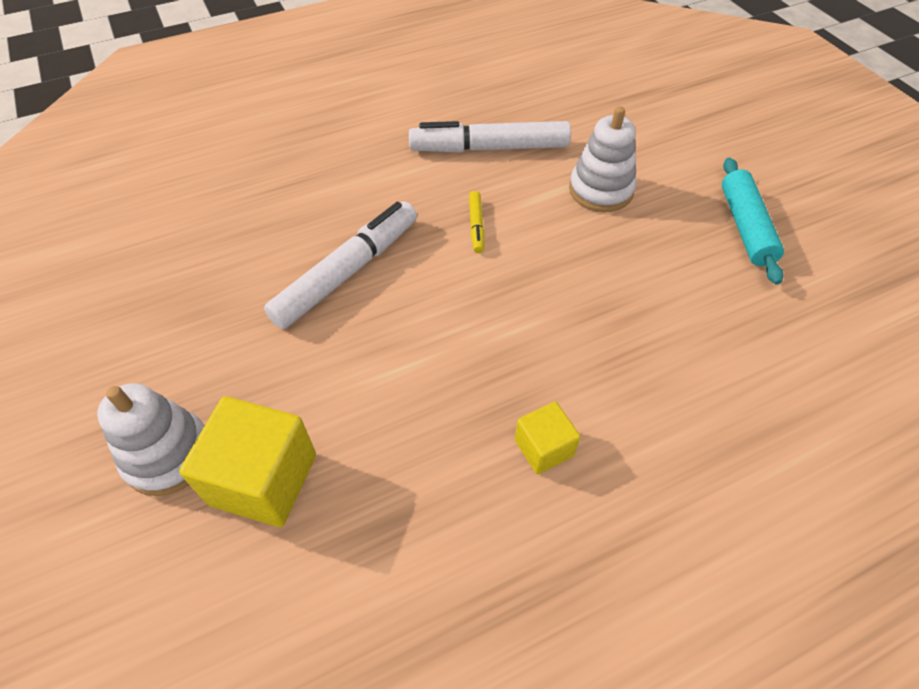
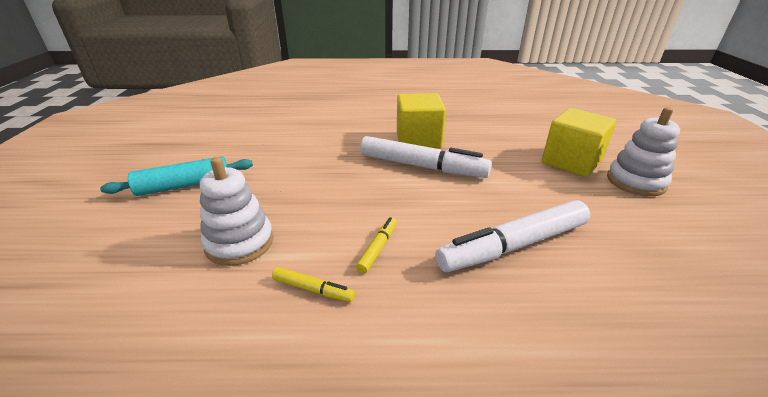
camera: 155 degrees left, 20 degrees down
white marker [409,121,571,153] -> white marker moved to [360,136,492,178]
yellow cube [515,402,581,474] -> yellow cube [397,93,446,149], size x1.80
turquoise rolling pin [722,158,784,285] -> turquoise rolling pin turned 45 degrees clockwise [100,156,253,196]
none -> yellow marker [272,267,355,302]

